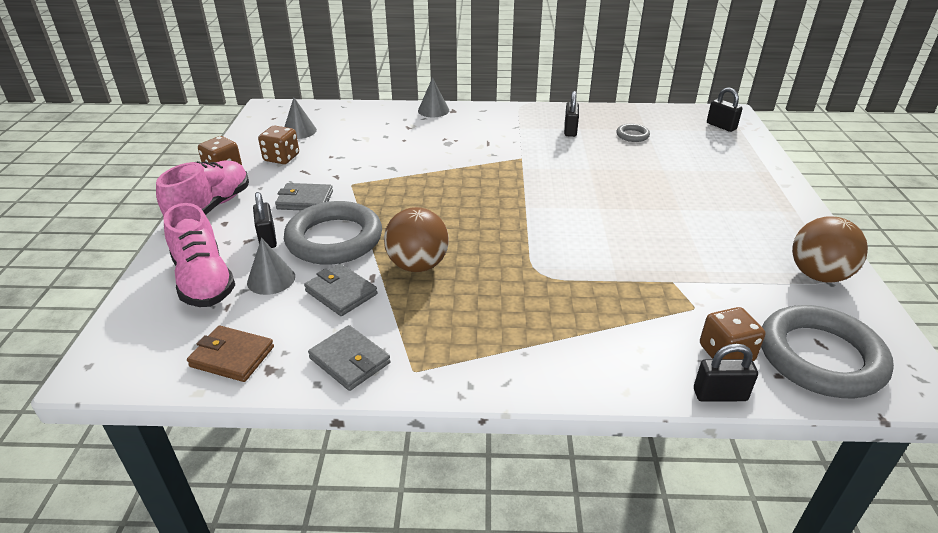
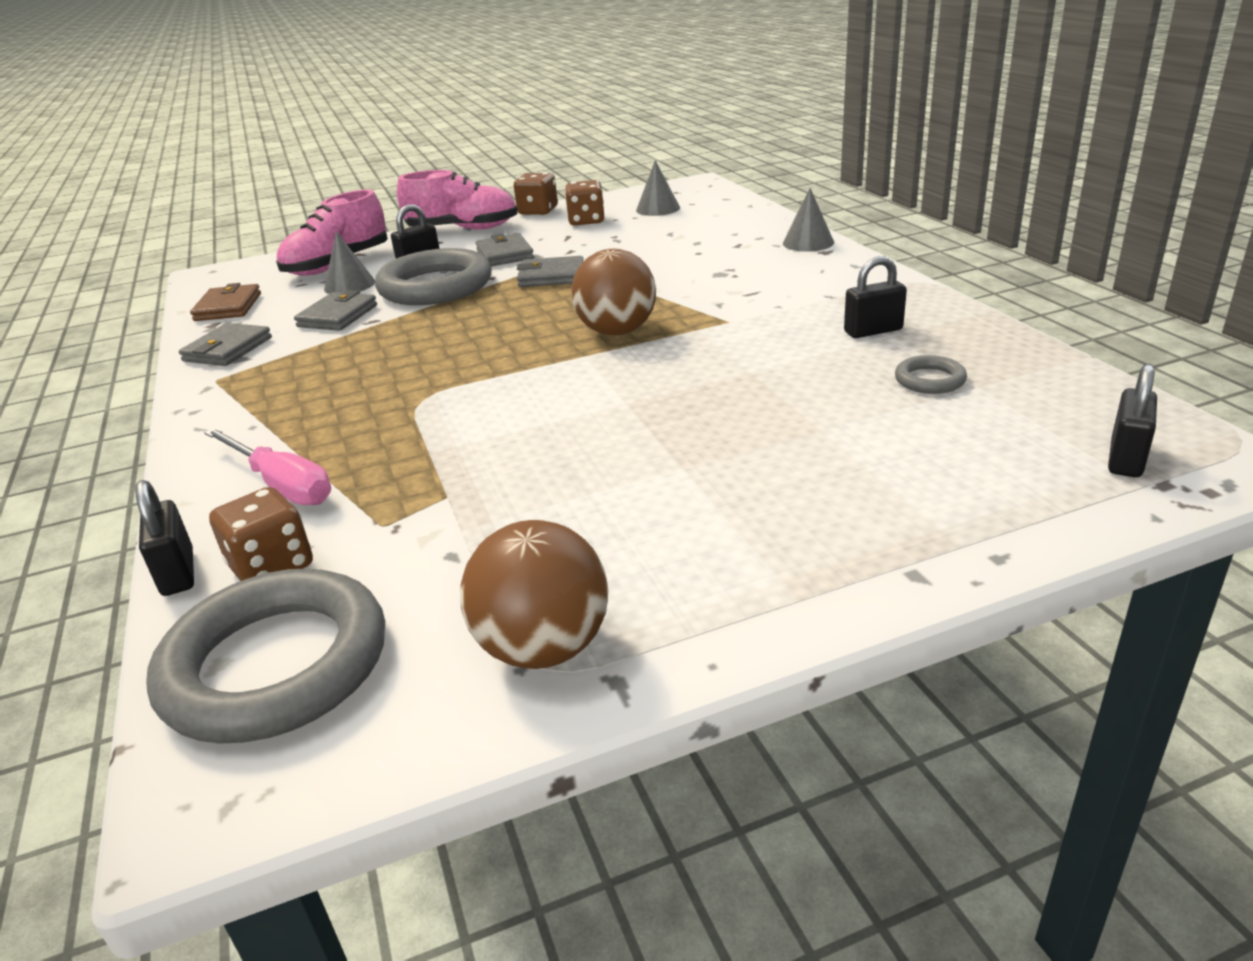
camera: 70 degrees right, 5 degrees down
brown ball [384,207,449,272] -> brown ball moved to [571,249,656,336]
none -> pink screwdriver [204,427,331,505]
none -> grey wallet [517,256,584,287]

